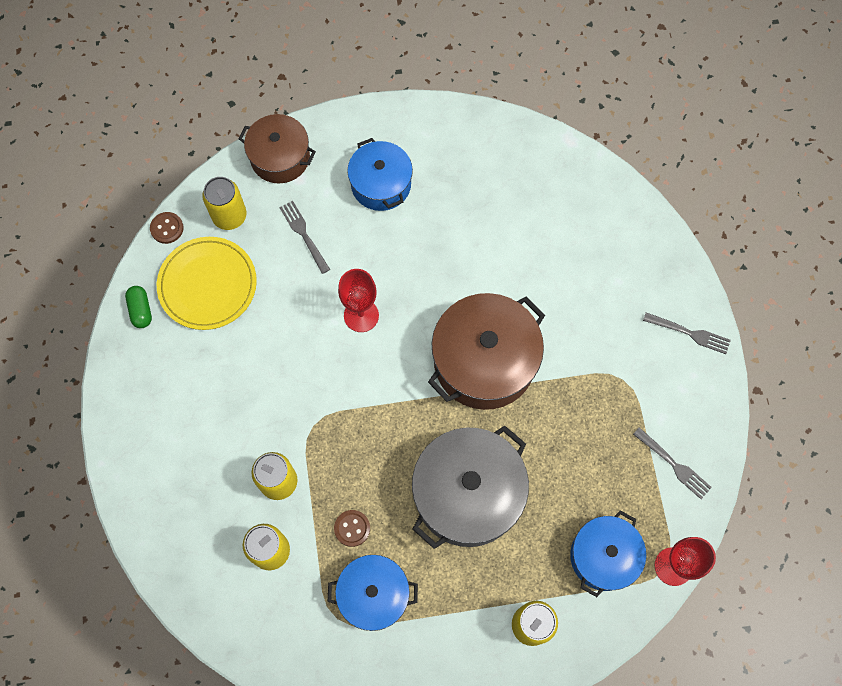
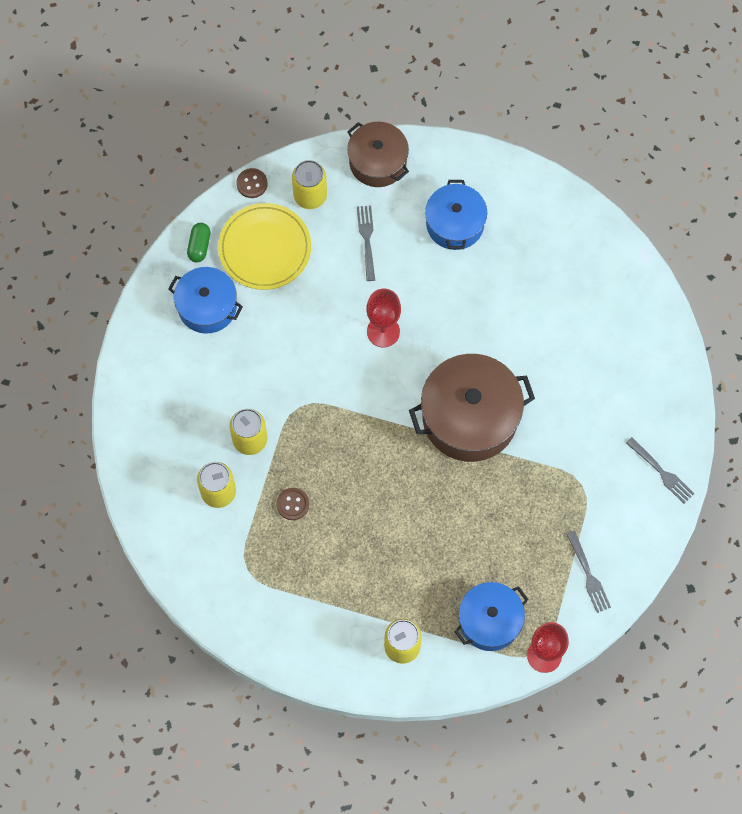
camera: 25 degrees right, 0 degrees up
blue pot [328,555,418,631] -> blue pot moved to [168,267,243,334]
grey pot [412,425,529,549] -> none

